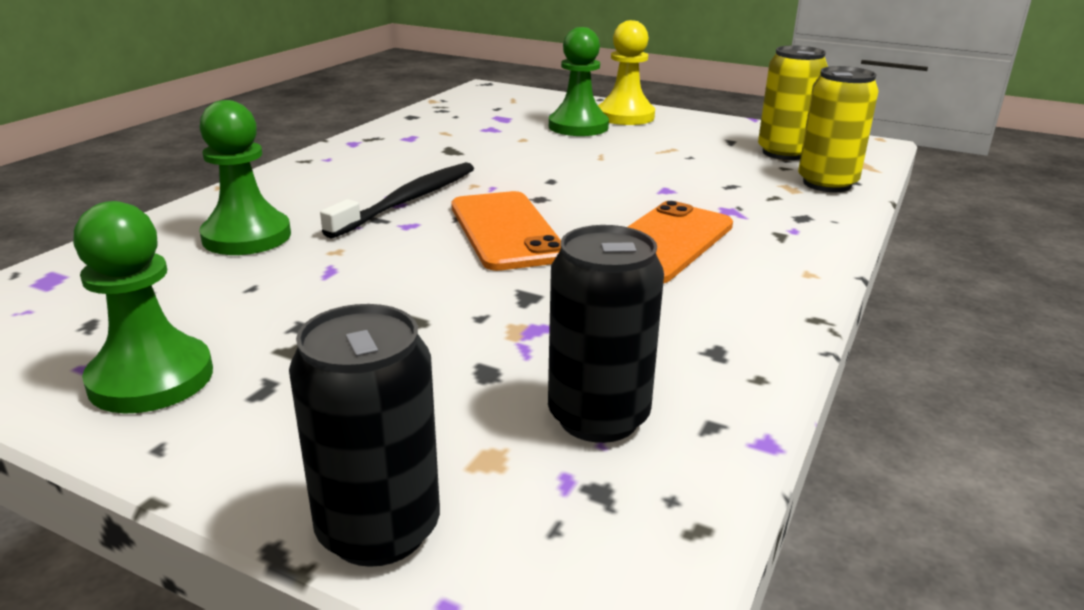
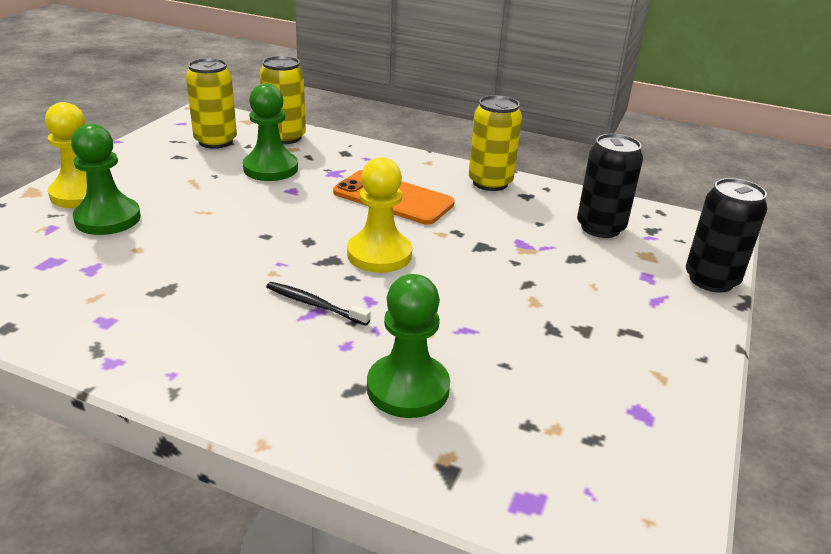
camera: 95 degrees left, 5 degrees up
green pawn [73,201,213,414] -> green pawn moved to [243,83,298,181]
black toothbrush [320,162,474,239] -> black toothbrush [266,282,371,326], size x0.60
orange phone [451,191,561,271] -> yellow pawn [347,157,412,273]
none -> yellow can [469,95,522,191]

